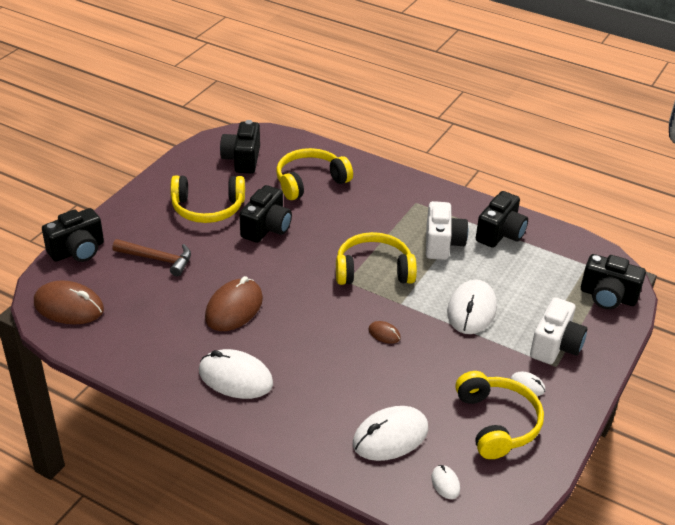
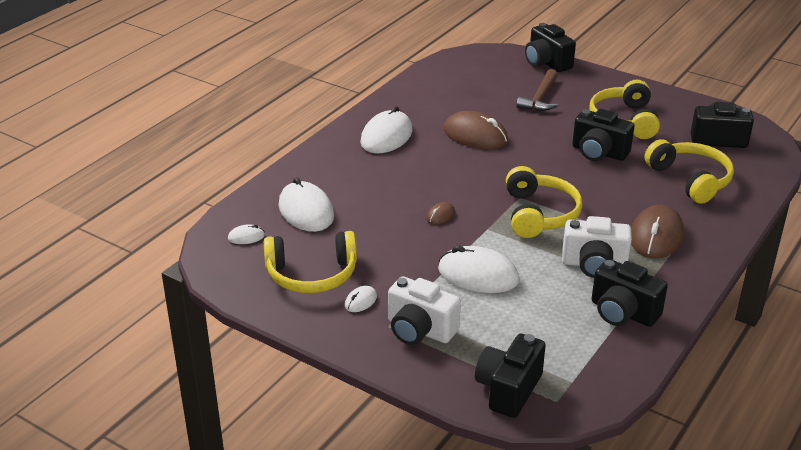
camera: 95 degrees right, 5 degrees down
brown mouse [34,280,104,324] -> brown mouse moved to [631,205,684,259]

